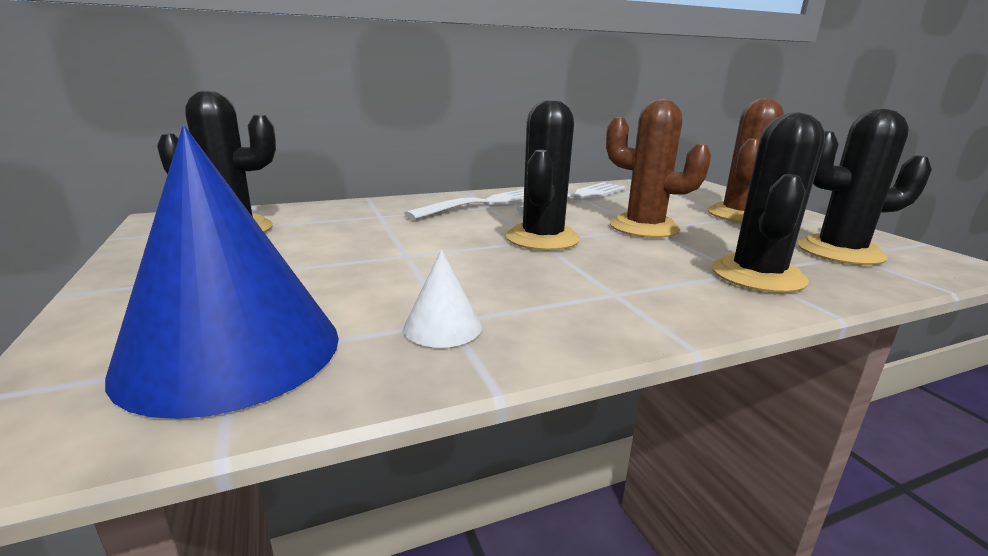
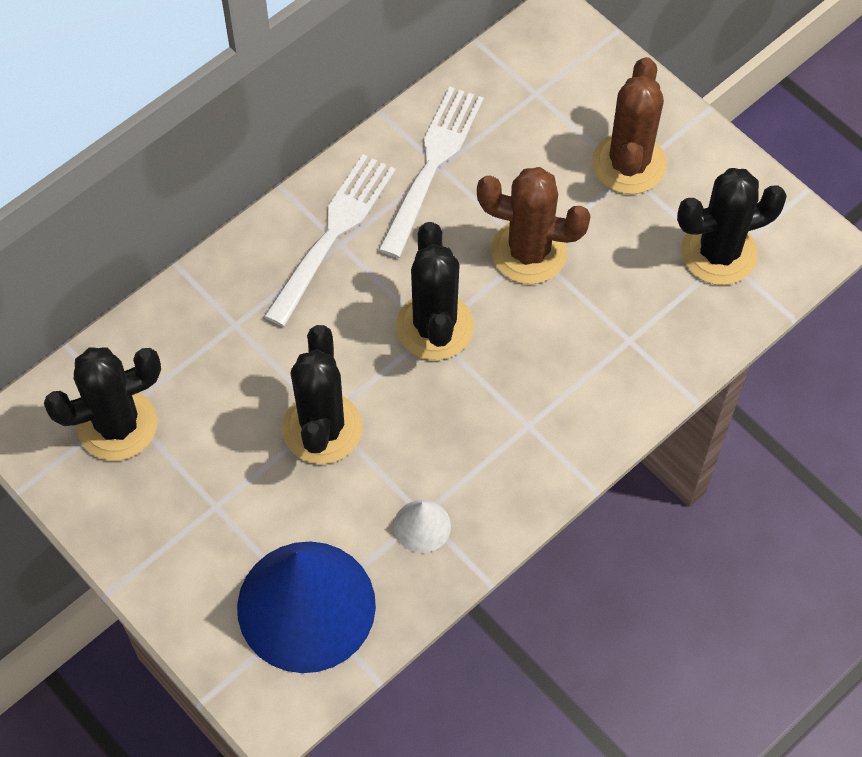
camera: 20 degrees left, 40 degrees up
black cactus [712,112,825,293] -> black cactus moved to [282,325,362,464]

